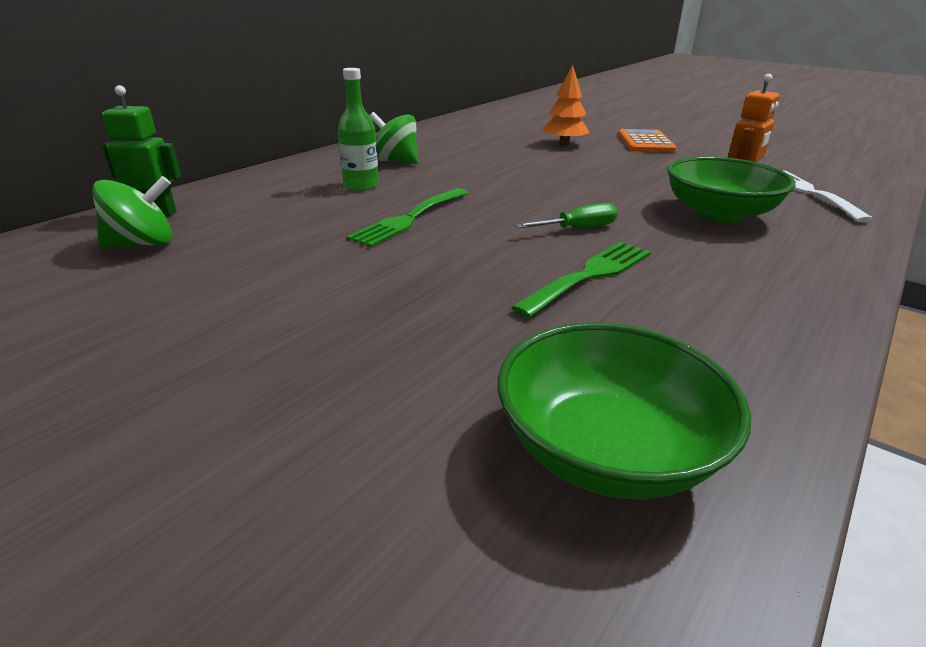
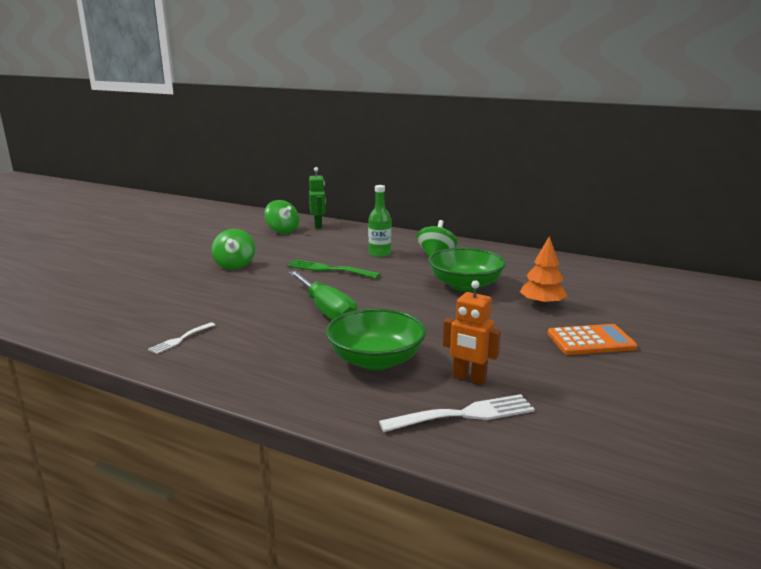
camera: 80 degrees right, 10 degrees down
green bowl [498,322,751,499] -> green bowl moved to [428,248,506,291]
green fork [511,242,651,318] -> none
green screwdriver [515,203,618,228] -> green screwdriver [289,271,357,320], size x1.79
none -> white fork [148,322,215,354]
none -> green spinning top [211,229,255,270]

